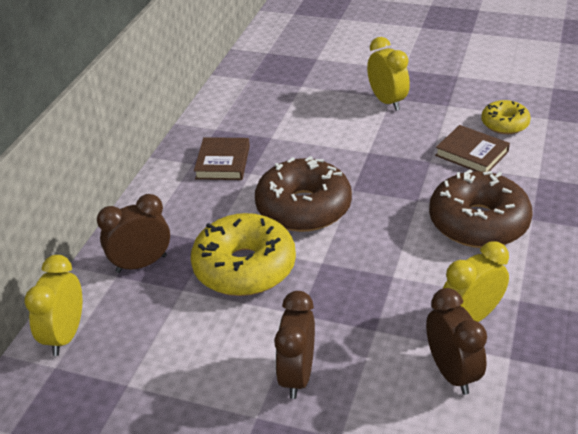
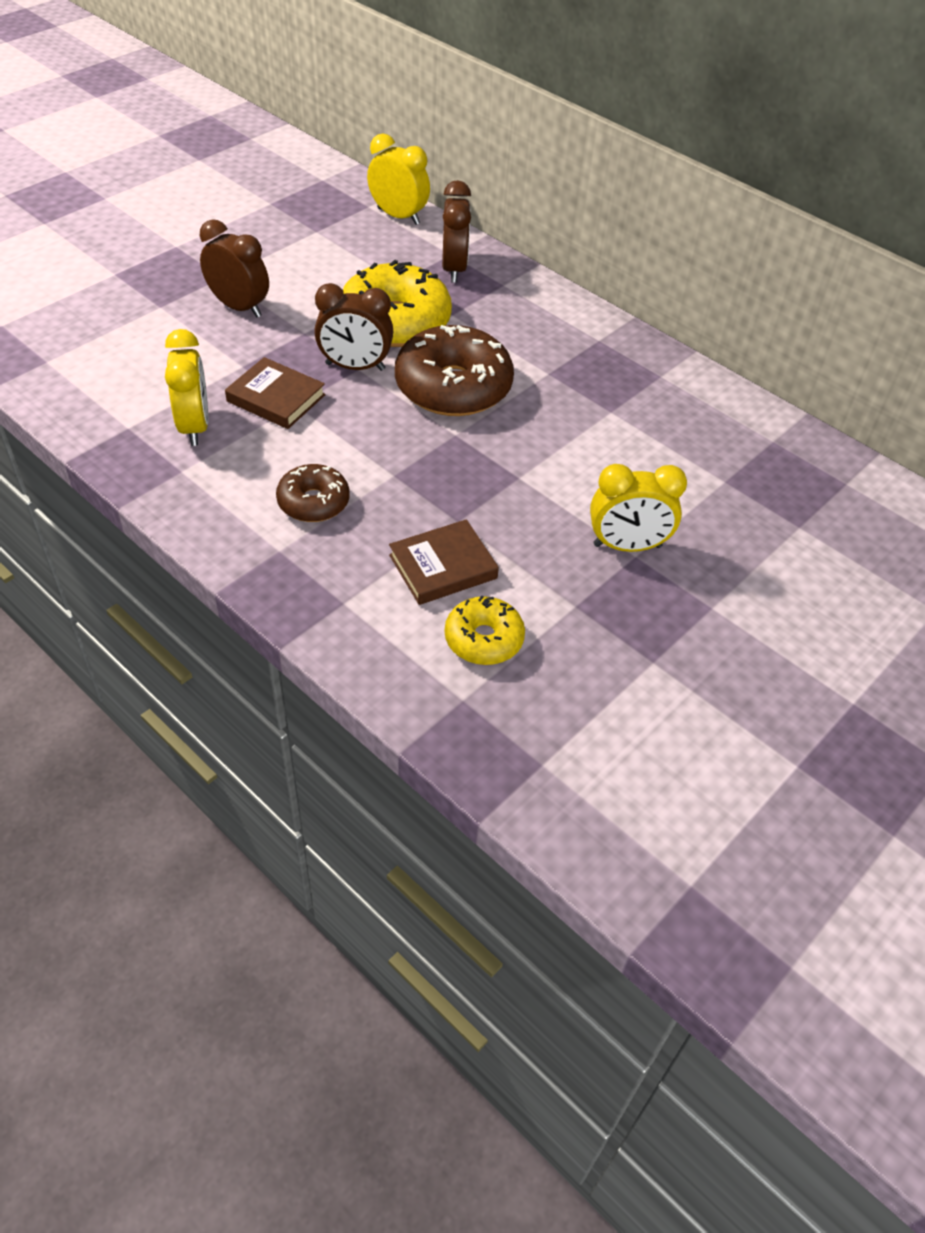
camera: 110 degrees right, 10 degrees up
brown book [194,137,250,180] -> brown book moved to [225,357,326,429]
brown clock [426,288,487,395] -> brown clock moved to [314,283,393,371]
brown donut [429,169,533,248] -> brown donut [276,464,350,522], size x0.55

